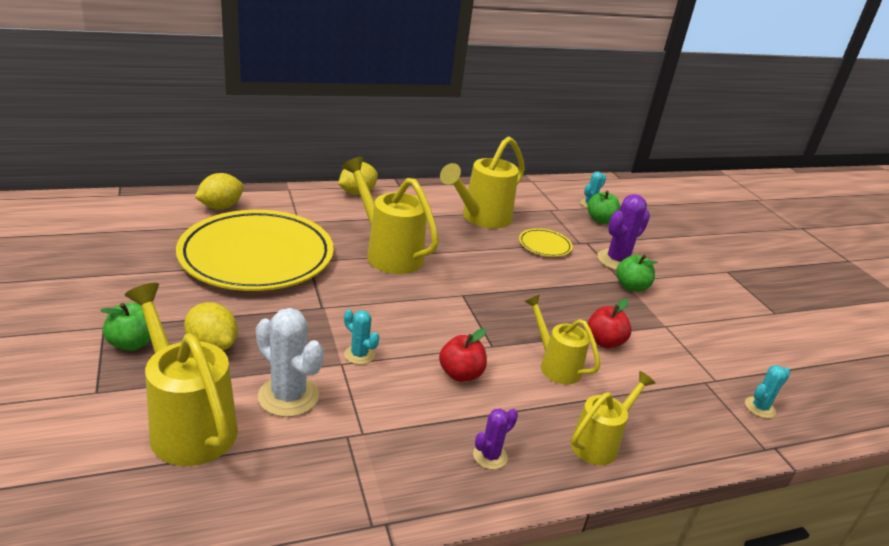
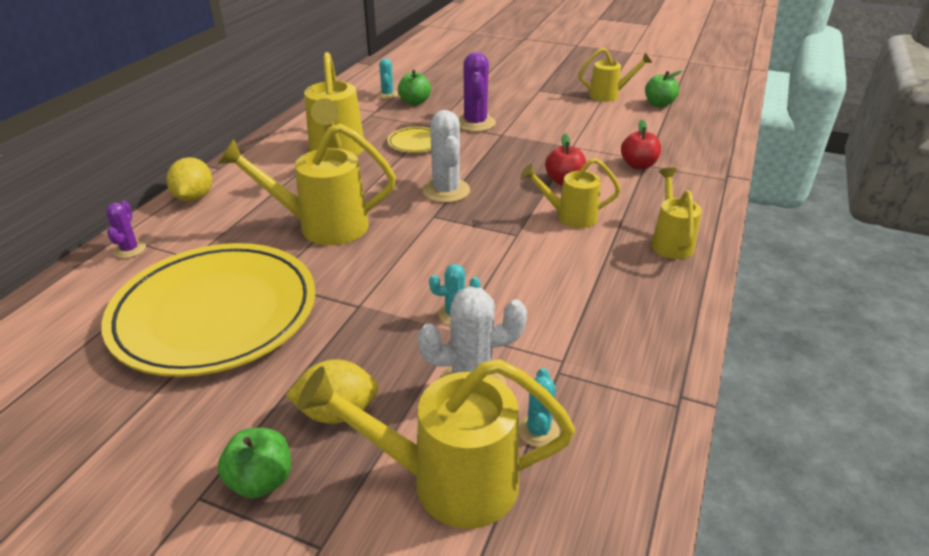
camera: 45 degrees left, 5 degrees up
yellow lemon [195,173,244,209] -> none
red apple [439,328,487,382] -> red apple moved to [621,119,661,169]
purple cactus [473,408,518,470] -> purple cactus moved to [106,201,146,258]
green apple [616,255,658,292] -> green apple moved to [645,71,682,107]
turquoise cactus [745,365,790,418] -> turquoise cactus moved to [519,368,560,447]
none -> white cactus [422,110,470,203]
none -> yellow watering can [578,48,652,102]

